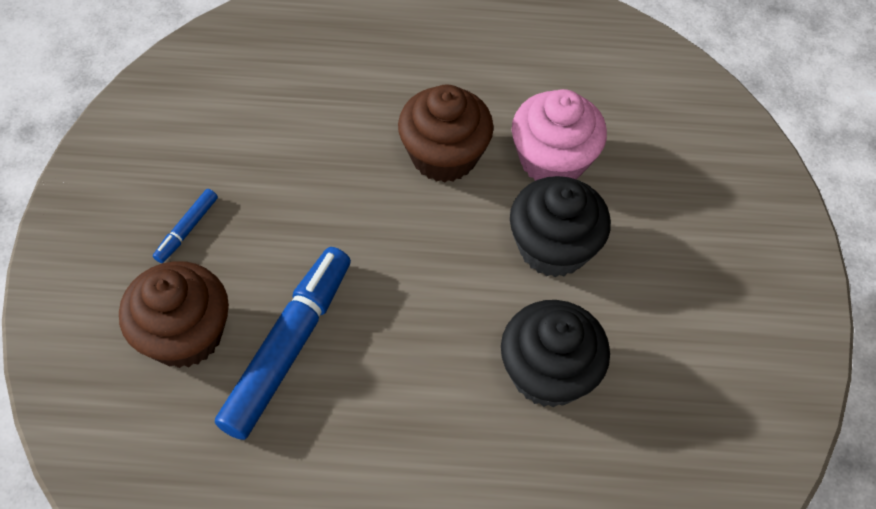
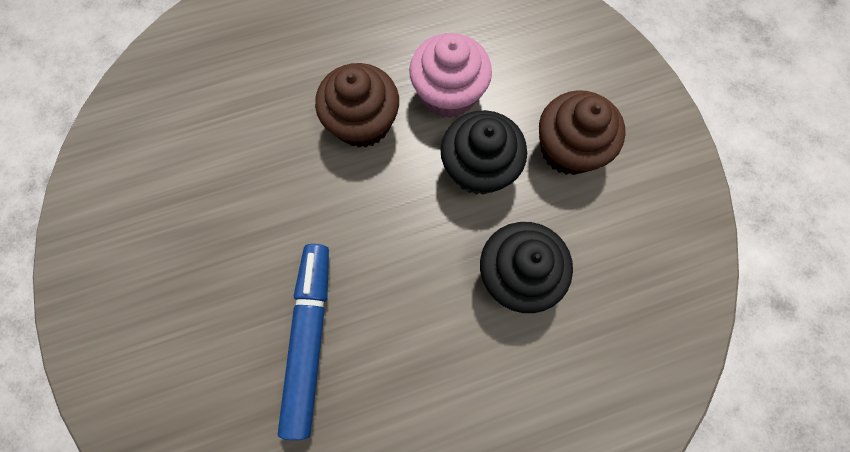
camera: 20 degrees left, 15 degrees up
brown cupcake [119,261,229,368] -> brown cupcake moved to [539,90,626,175]
blue marker [153,189,218,263] -> none

